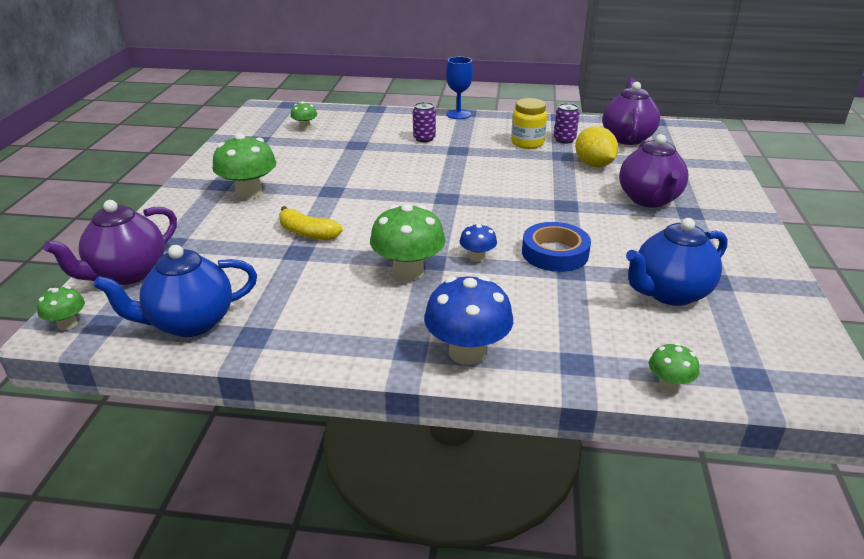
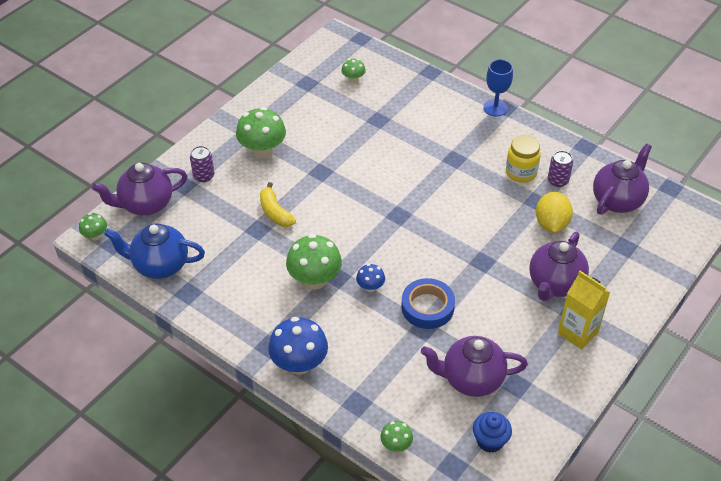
camera: 30 degrees right, 15 degrees up
purple can [413,102,436,142] -> purple can moved to [190,146,214,182]
blue teapot [626,218,728,306] -> purple teapot [421,336,528,397]
none -> blue cupcake [473,412,512,453]
none -> yellow carton [558,271,610,350]

